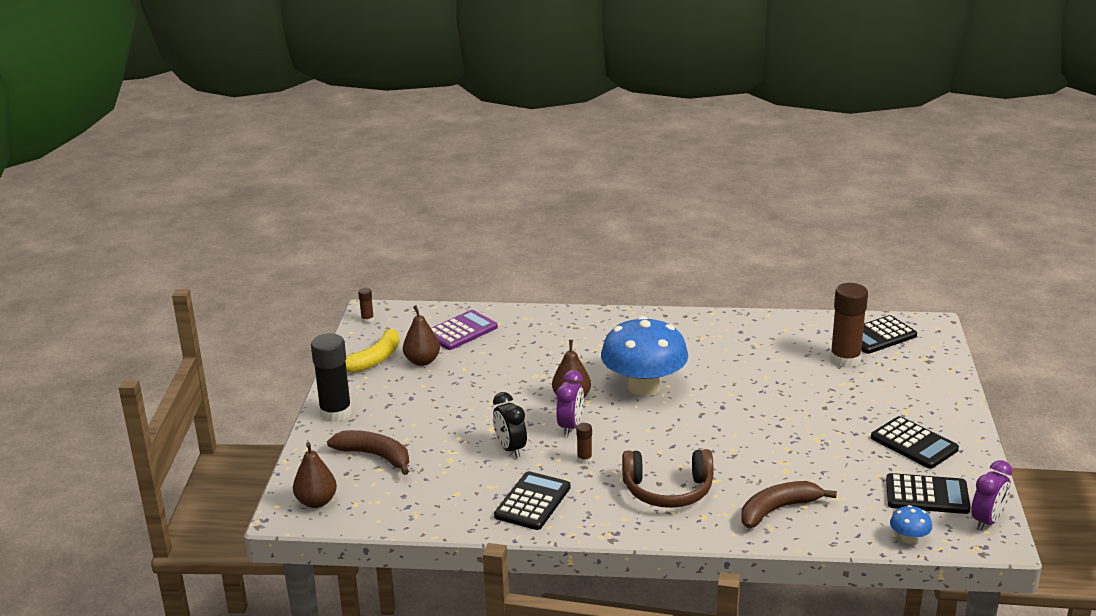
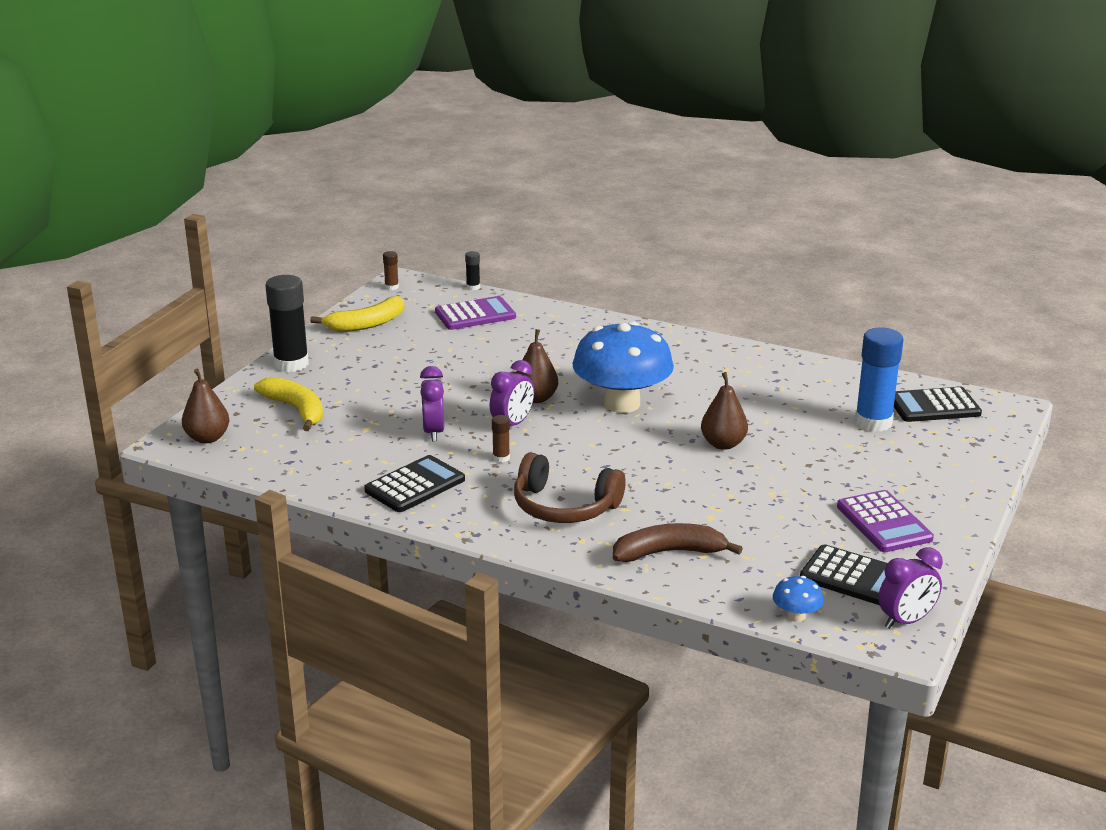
camera: 20 degrees right, 0 degrees up
brown banana [327,430,409,475] -> yellow banana [254,377,323,431]
brown pear [403,305,440,366] -> brown pear moved to [701,372,748,450]
black clock [493,392,527,458] -> purple clock [420,366,444,442]
brown glue stick [830,283,868,368] -> blue glue stick [855,328,904,432]
black calculator [871,416,959,469] -> purple calculator [837,490,934,552]
none -> black glue stick [465,251,480,290]

